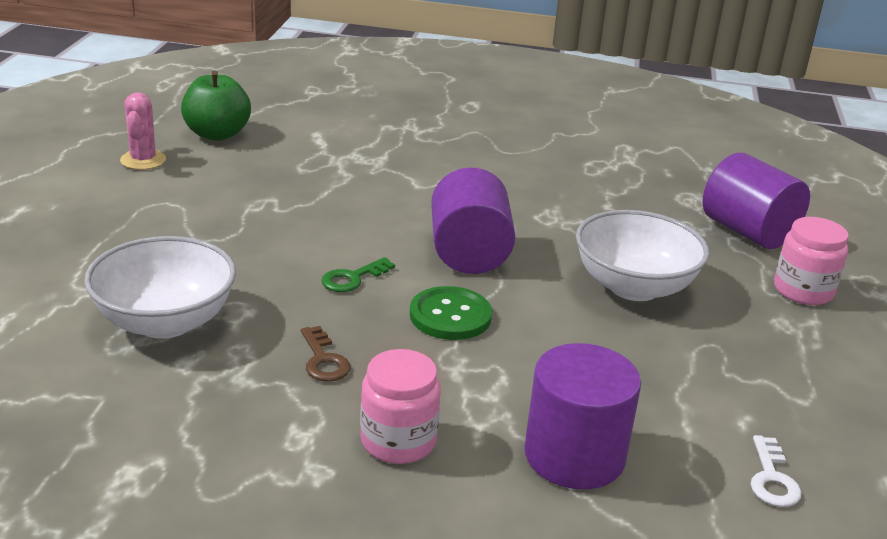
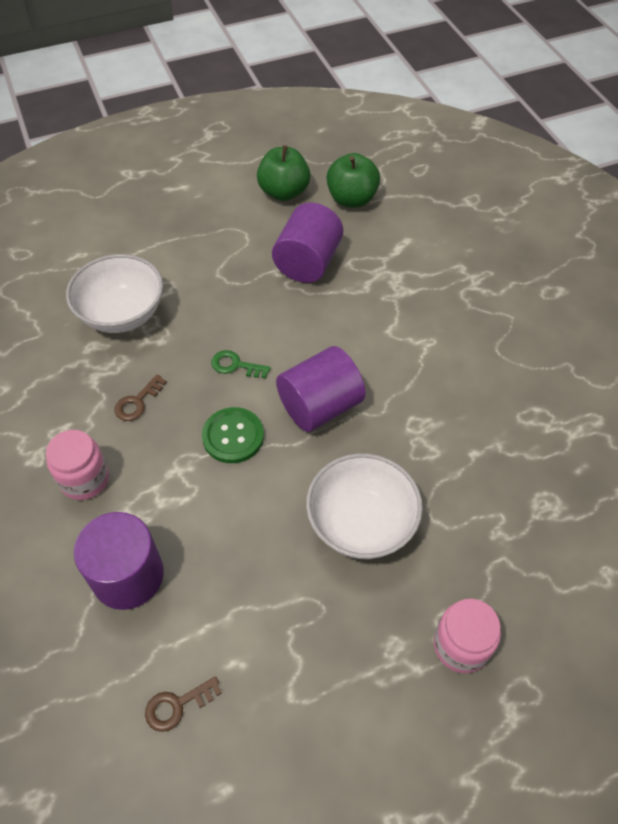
camera: 60 degrees right, 25 degrees up
pink cactus [120,92,166,170] -> green apple [257,145,310,201]
purple cylinder [702,153,810,249] -> purple cylinder moved to [272,202,343,283]
white key [751,435,802,507] -> brown key [145,676,222,732]

